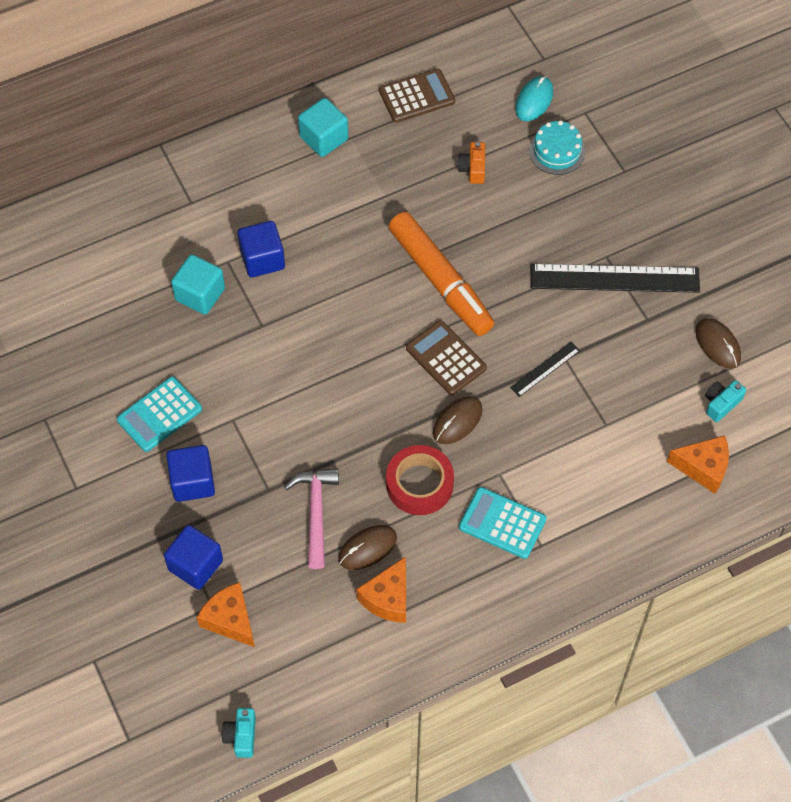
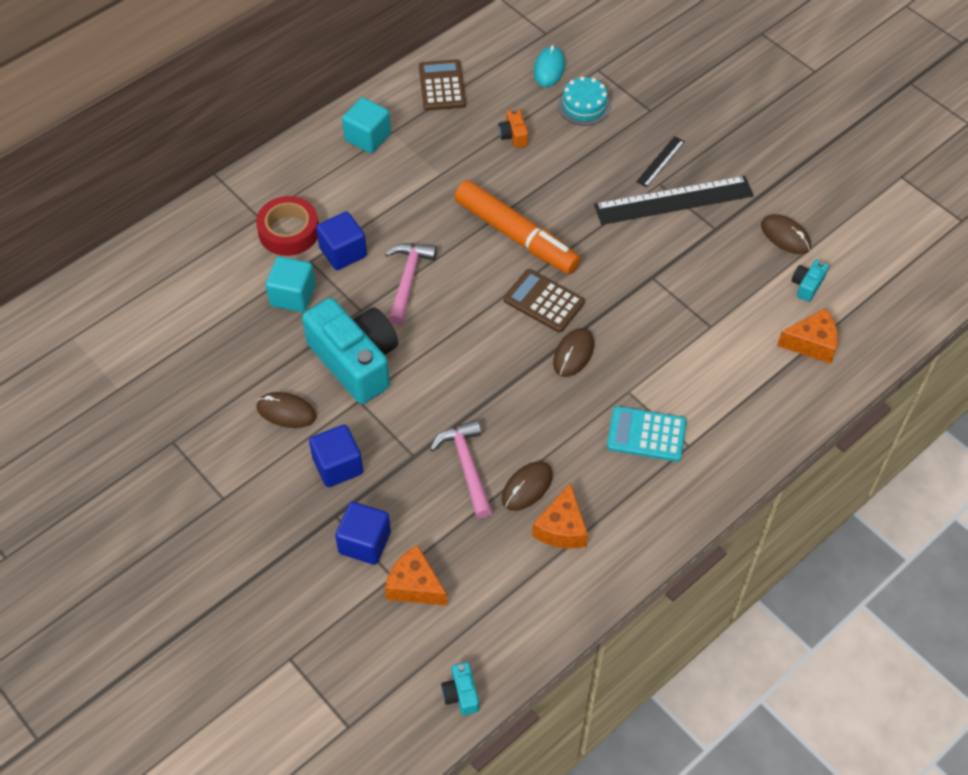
camera: 15 degrees left, 5 degrees down
turquoise calculator [117,376,202,452] -> brown mouse [256,392,316,428]
brown calculator [379,69,455,123] -> brown calculator turned 60 degrees counterclockwise [419,59,466,111]
red tape [386,445,454,515] -> red tape moved to [256,196,319,256]
black ruler [510,342,580,397] -> black ruler moved to [636,136,685,187]
none -> turquoise camera [302,298,398,404]
none -> pink hammer [385,243,437,325]

